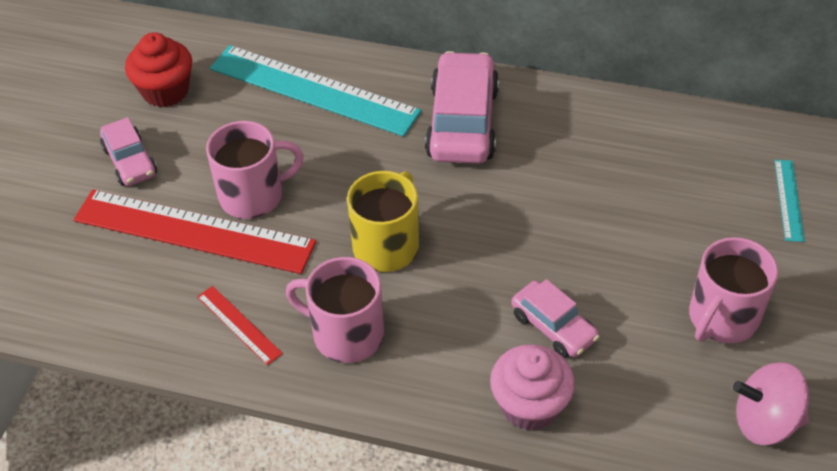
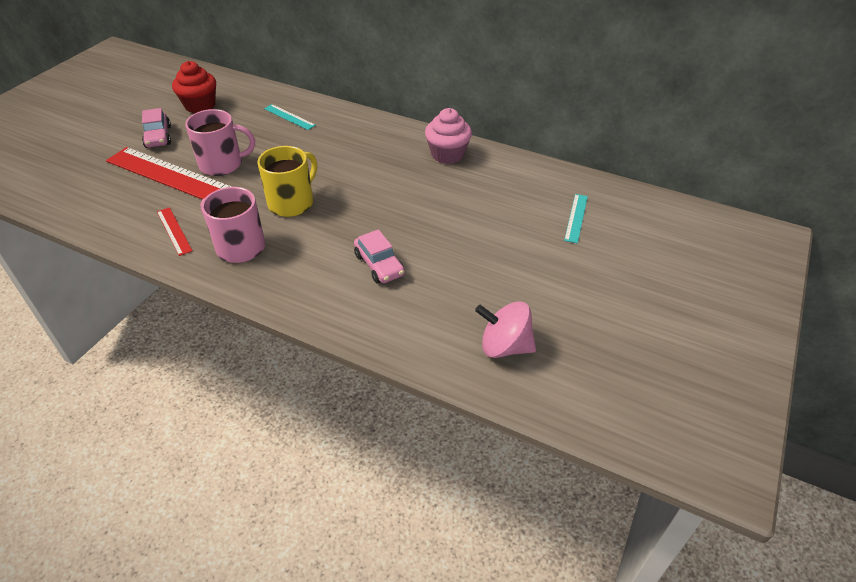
camera: 10 degrees right, 5 degrees down
turquoise ruler [210,45,421,137] -> turquoise ruler [264,104,316,130], size x0.44
pink car [425,51,499,164] -> none
pink cupcake [490,344,575,431] -> pink cupcake moved to [425,108,472,164]
pink mug [689,237,778,343] -> none

